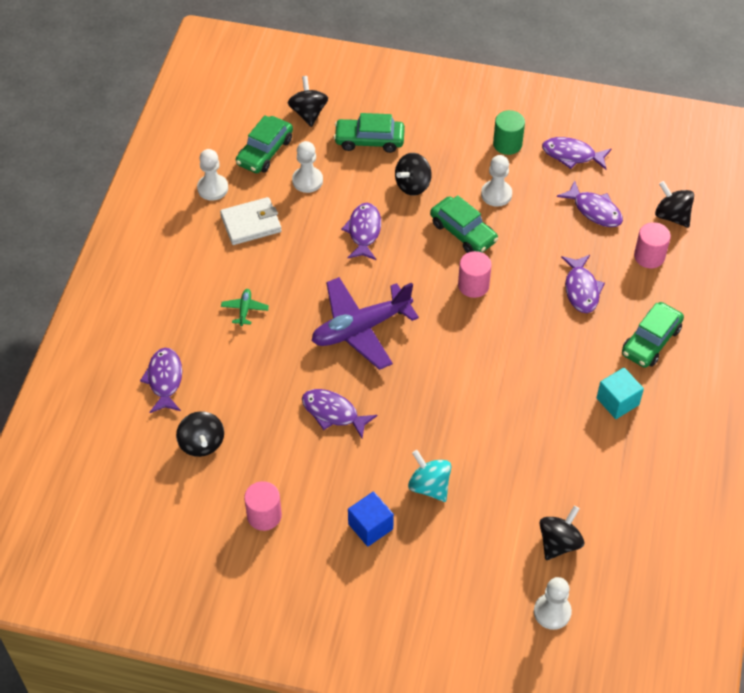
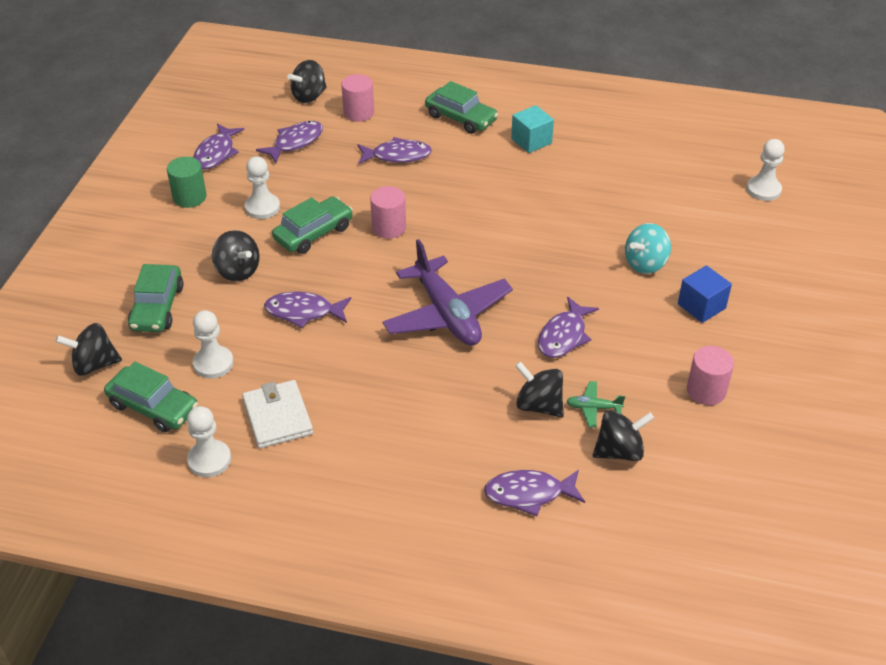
camera: 90 degrees left, 10 degrees down
green plane [221,289,269,326] -> green plane moved to [566,381,625,428]
black spinning top [539,506,584,560] -> black spinning top moved to [515,361,564,417]

